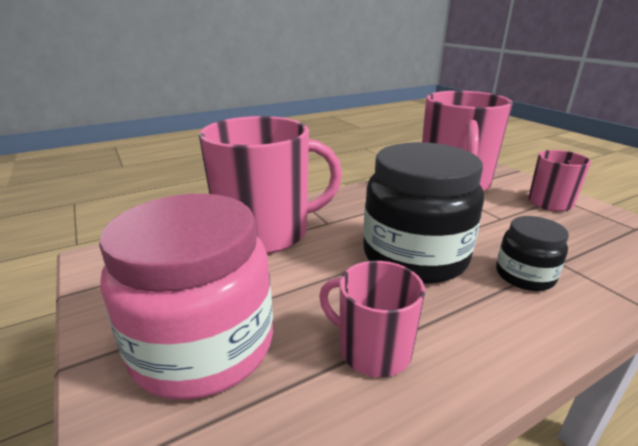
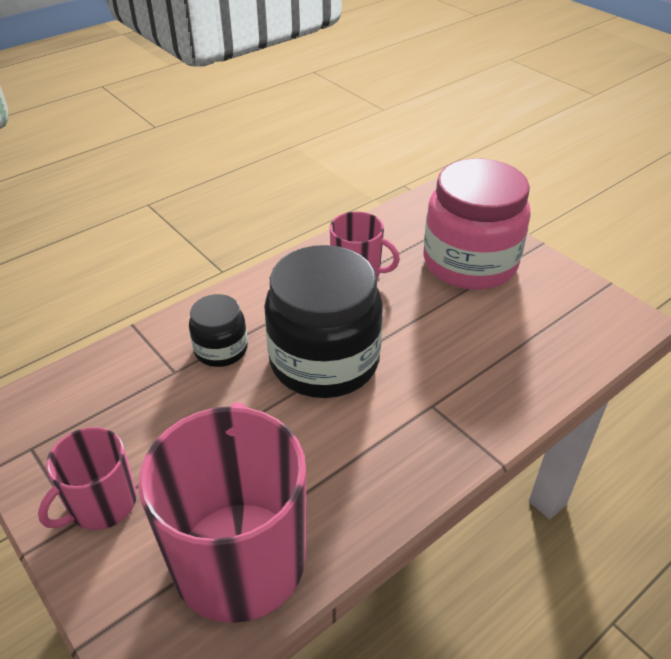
camera: 170 degrees right, 15 degrees up
pink mug [199,116,342,254] -> none

